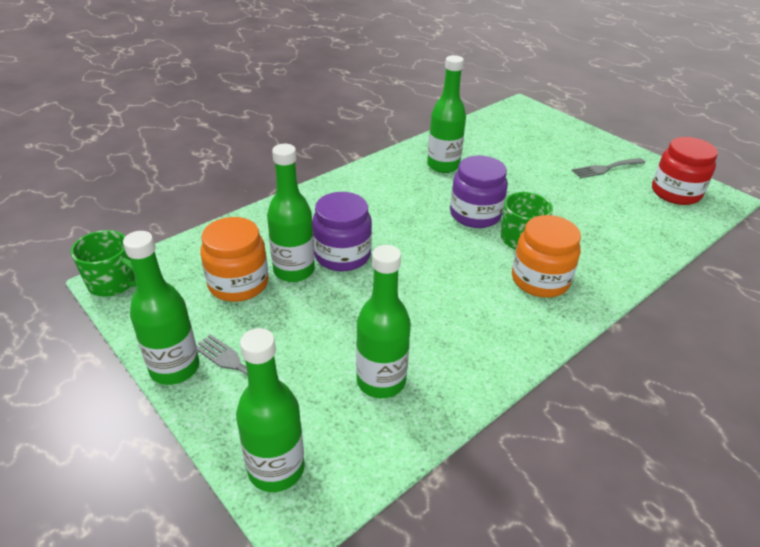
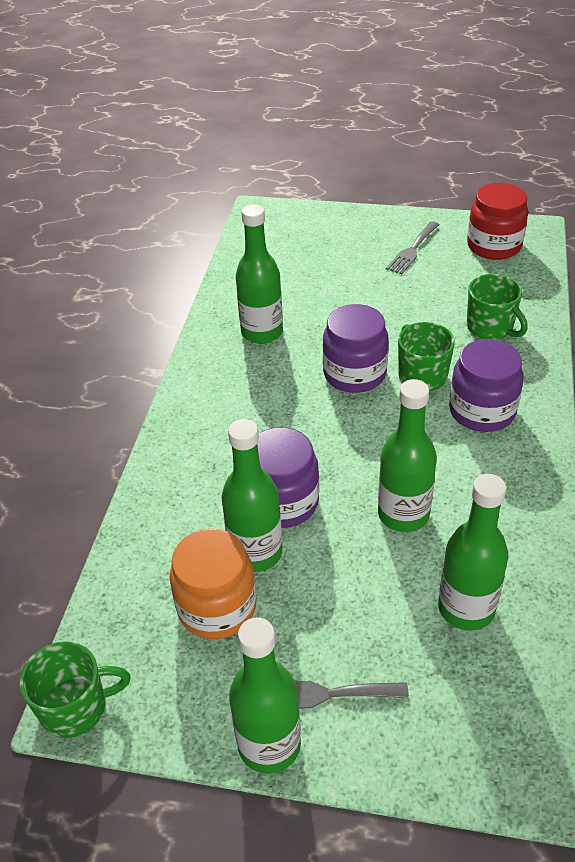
camera: 35 degrees left, 5 degrees up
green bottle [236,328,305,492] -> green bottle moved to [378,379,437,532]
orange jar [512,215,581,298] -> purple jar [449,339,523,432]
none -> green mug [467,274,528,340]

